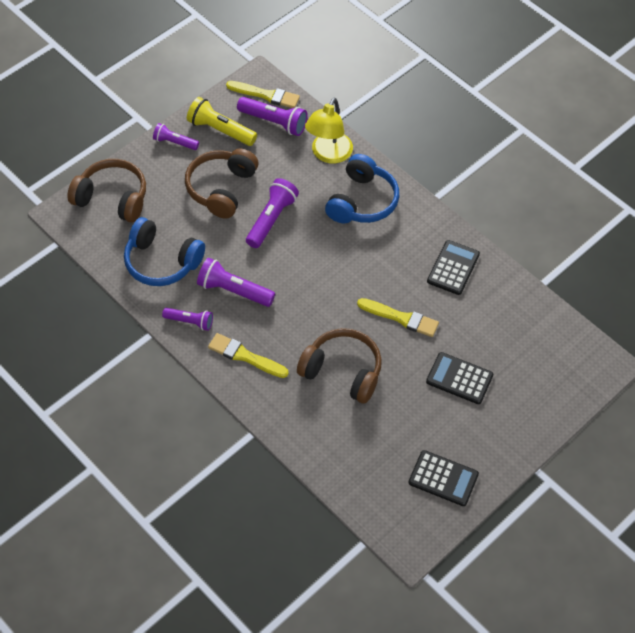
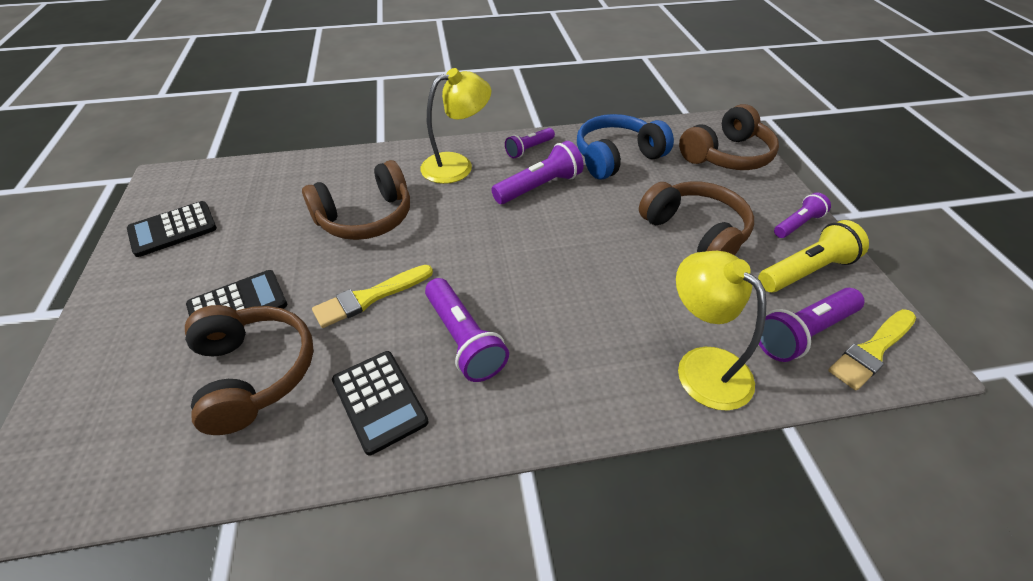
camera: 125 degrees right, 10 degrees down
yellow brush [208,333,289,378] -> yellow lamp [420,68,491,184]
purple flashlight [246,178,299,248] -> purple flashlight moved to [425,278,509,382]
blue headphones [325,154,399,224] -> none
none -> brown headphones [185,305,314,435]

